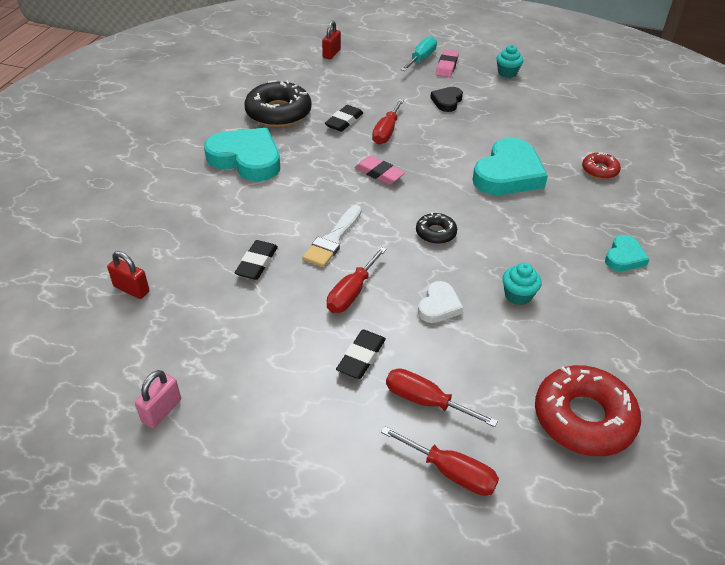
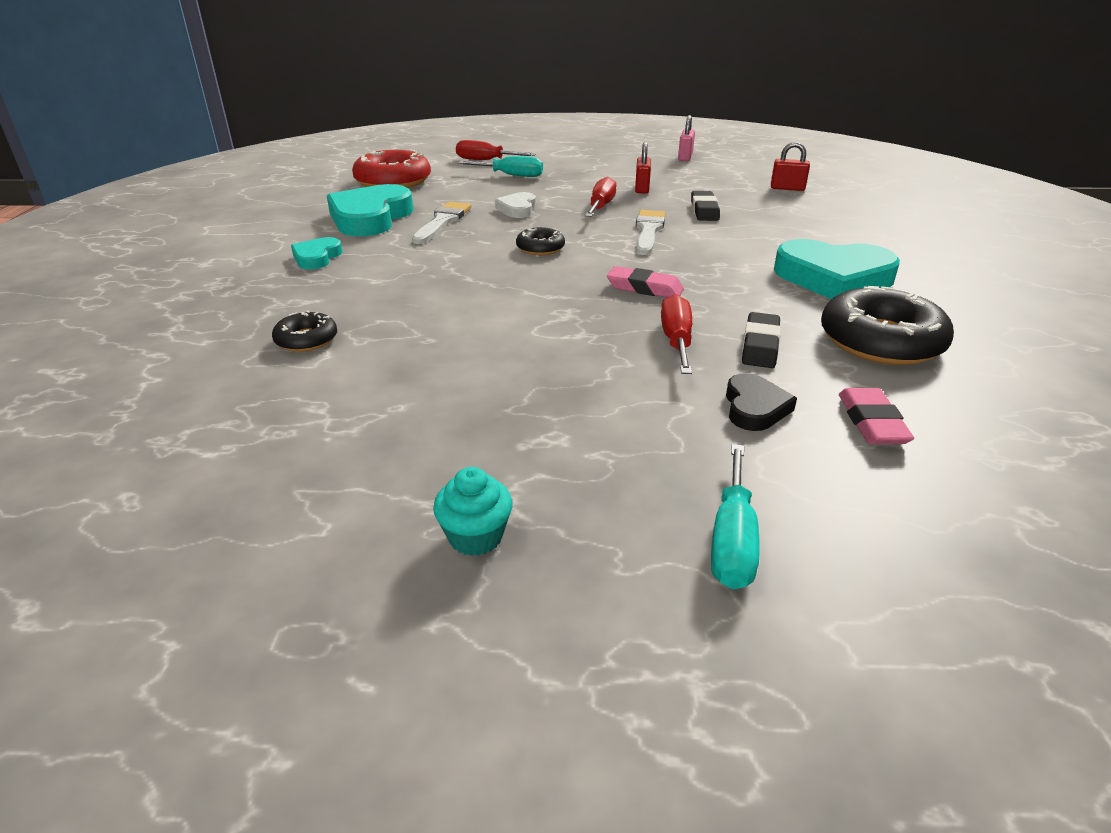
camera: 165 degrees right, 10 degrees down
red padlock [322,21,341,59] -> red padlock moved to [635,142,651,194]
black eraser [336,330,386,379] -> none
red screwdriver [386,368,498,427] -> turquoise screwdriver [458,156,543,177]
black heart [430,87,463,112] -> black heart moved to [726,373,797,431]
pink eraser [436,50,459,78] -> pink eraser moved to [839,388,914,444]
turquoise heart [472,138,548,195] -> turquoise heart moved to [327,184,414,236]
turquoise cupcake [503,263,542,305] -> white brush [412,201,471,244]
red donut [582,152,621,179] -> black donut [272,310,337,352]

